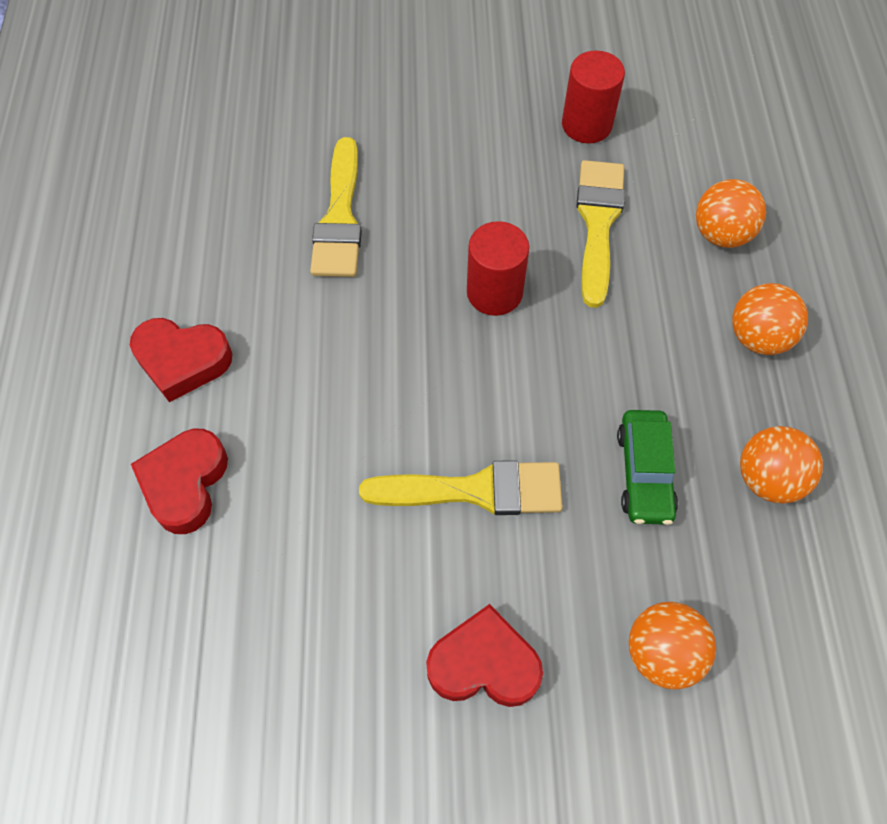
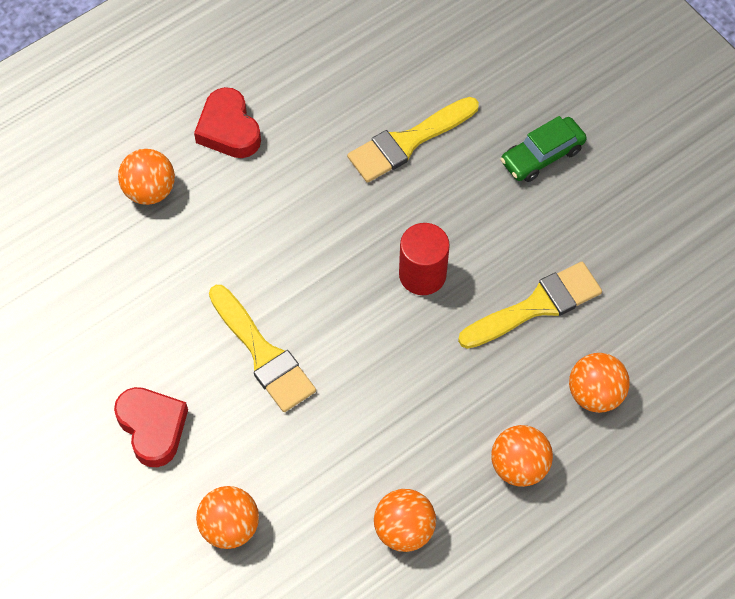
camera: 55 degrees right, 0 degrees up
red heart [131,429,228,534] -> orange ball [118,149,175,205]
red cylinder [562,51,625,144] -> none
green car [617,410,678,525] -> green car moved to [500,116,587,182]

